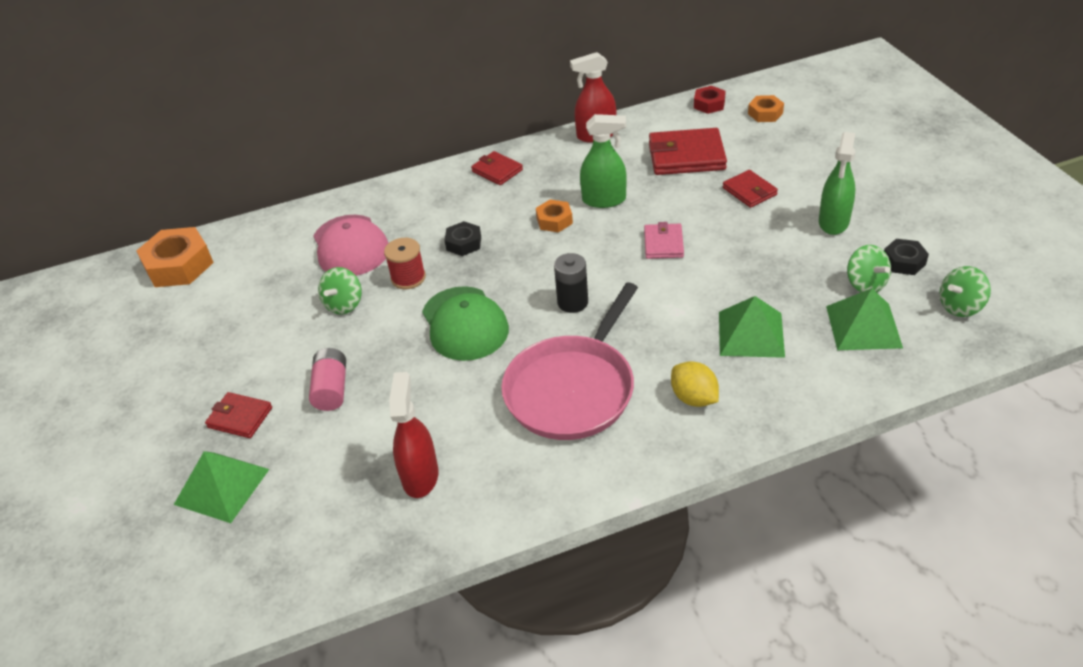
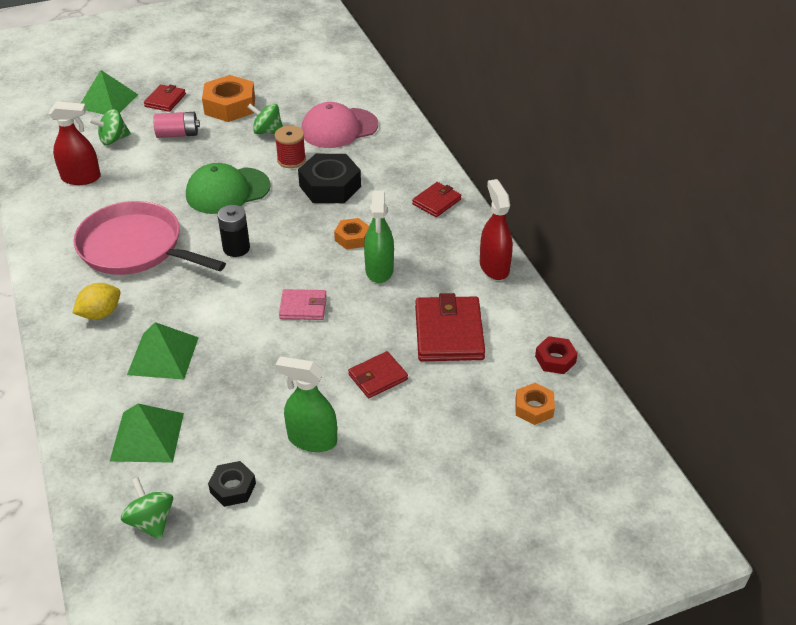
camera: 85 degrees right, 0 degrees up
orange nut [136,227,214,287] -> orange nut moved to [202,75,255,122]
black nut [445,221,481,256] -> black nut [298,154,361,203], size x1.82
green spinning top [847,245,891,292] -> green spinning top moved to [89,109,131,145]

